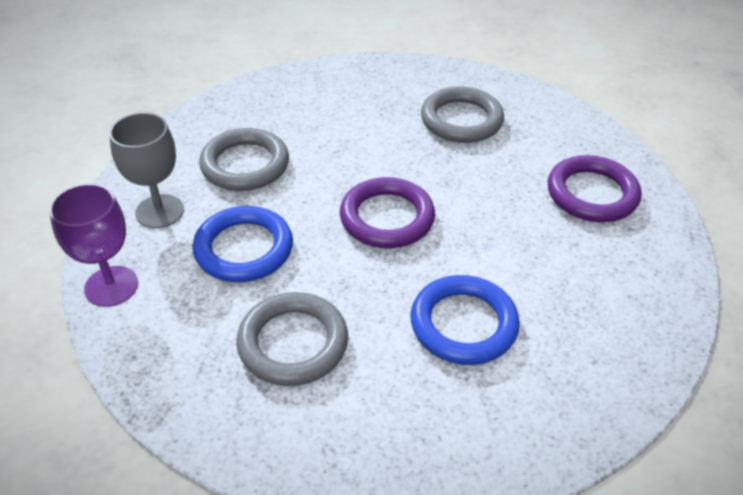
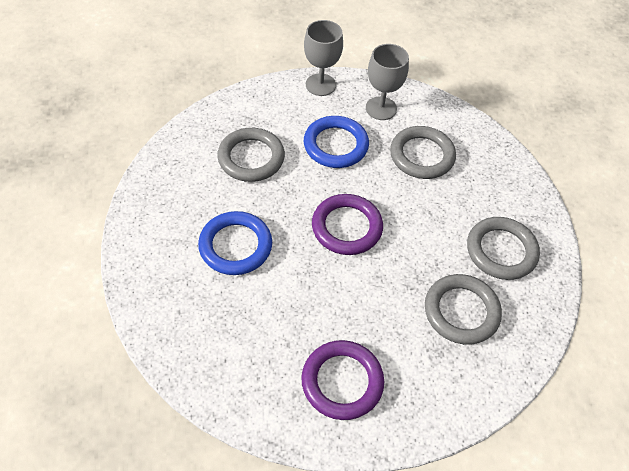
camera: 100 degrees right, 10 degrees up
purple goblet [49,183,138,307] -> grey goblet [304,20,343,96]
none -> grey ring [467,217,540,280]

